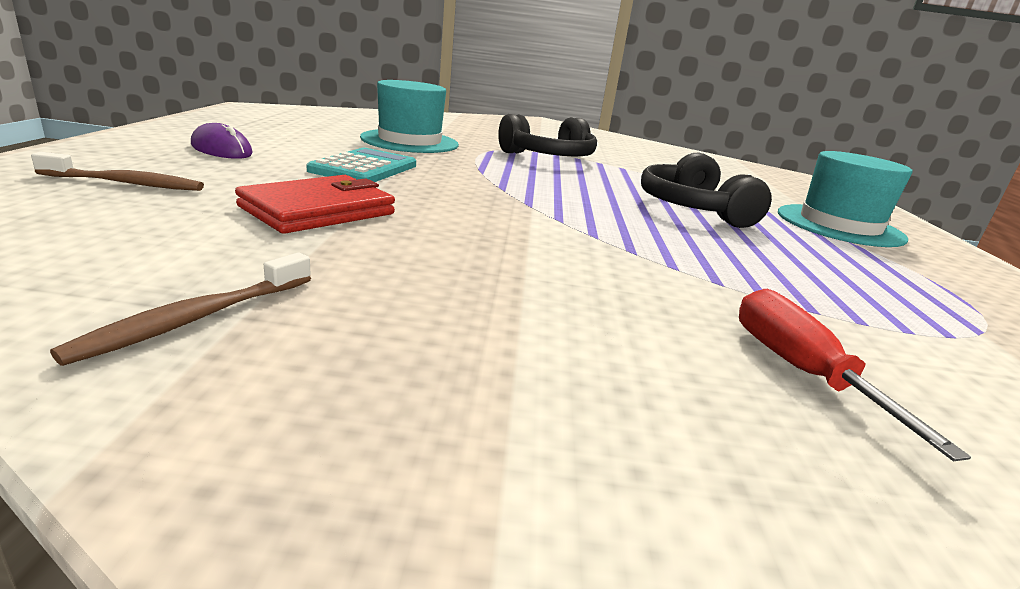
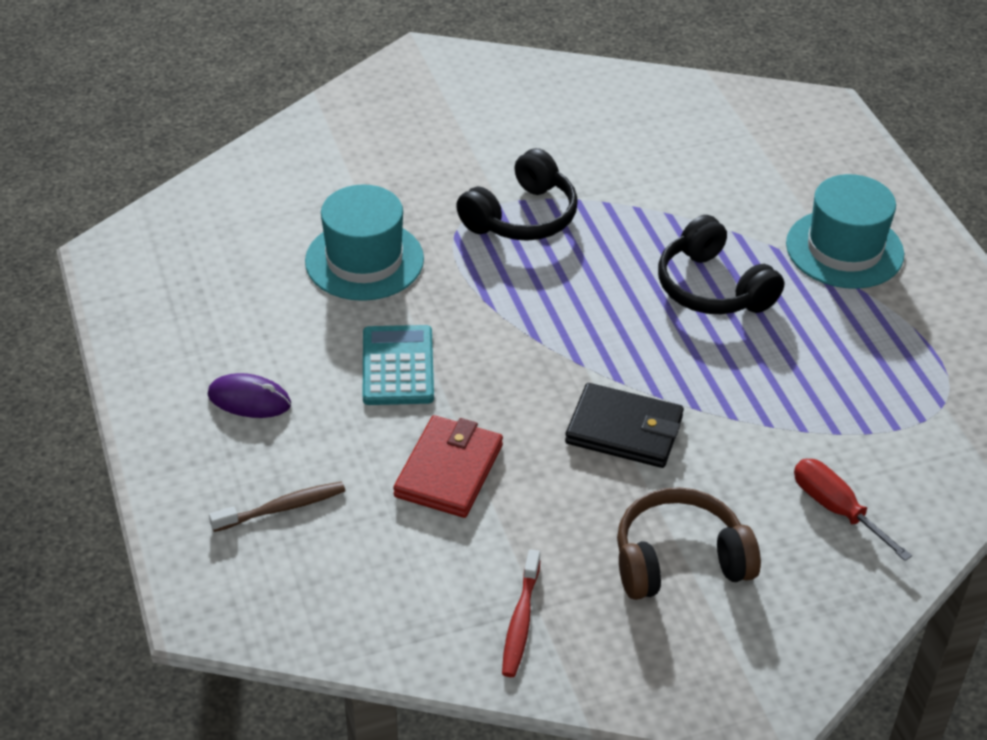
camera: 20 degrees left, 20 degrees up
brown toothbrush [50,252,311,366] -> red toothbrush [502,549,540,677]
none -> black wallet [565,383,684,468]
none -> brown headphones [617,487,761,600]

